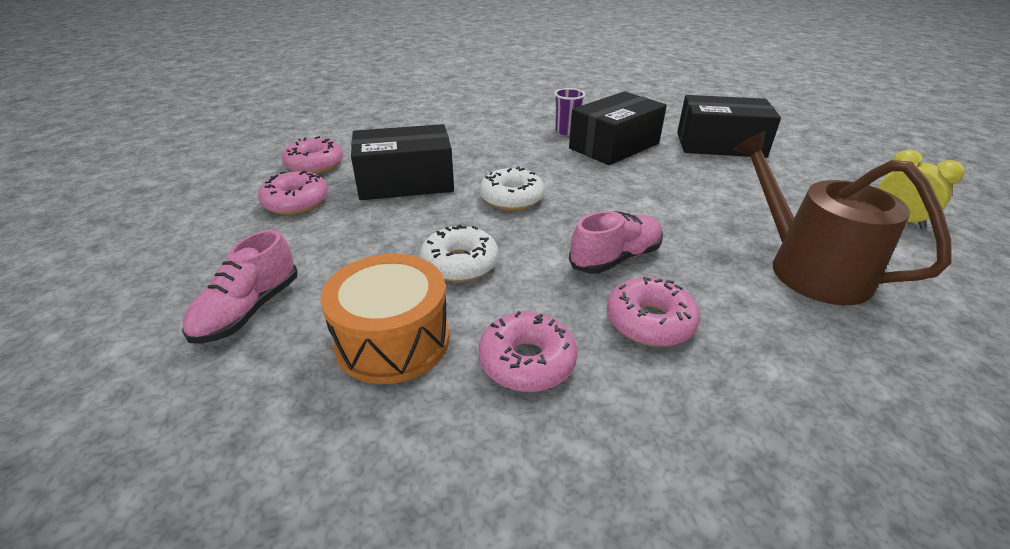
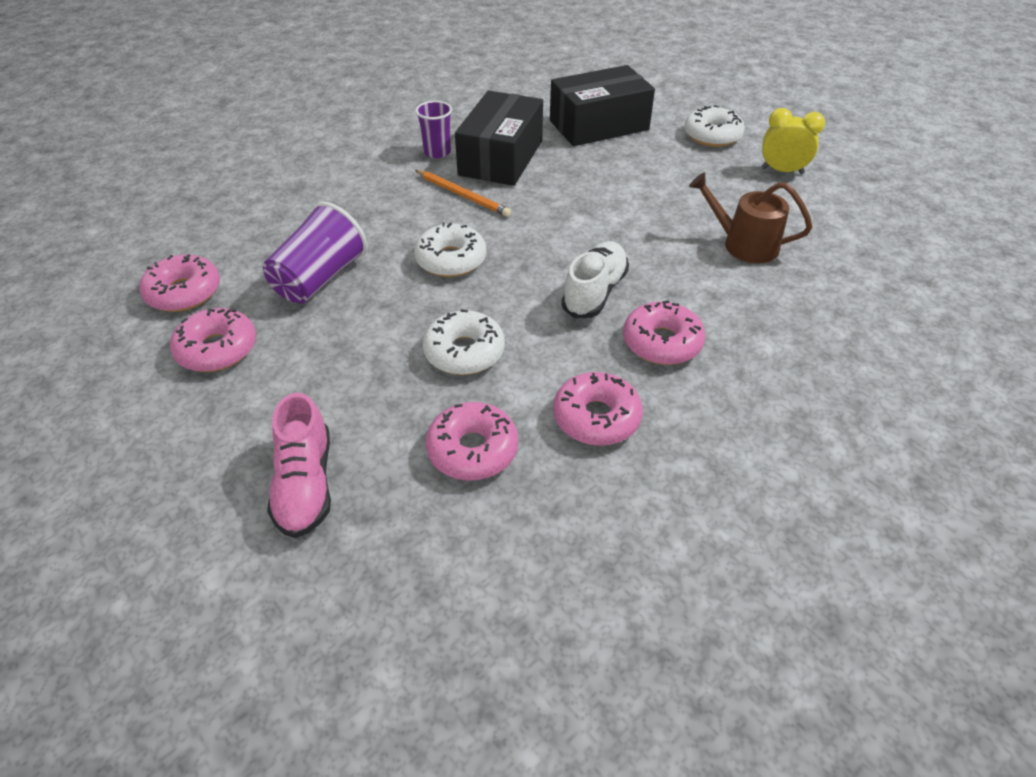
camera: 30 degrees left, 10 degrees up
orange drum [321,254,449,384] -> pink donut [426,402,518,481]
black box [351,124,454,200] -> purple cup [263,202,367,304]
pink shoe [569,211,663,274] -> white shoe [561,241,629,318]
brown watering can [733,131,952,305] -> brown watering can [689,172,812,263], size x0.66
none -> orange pencil [415,170,511,217]
none -> white donut [684,105,745,147]

